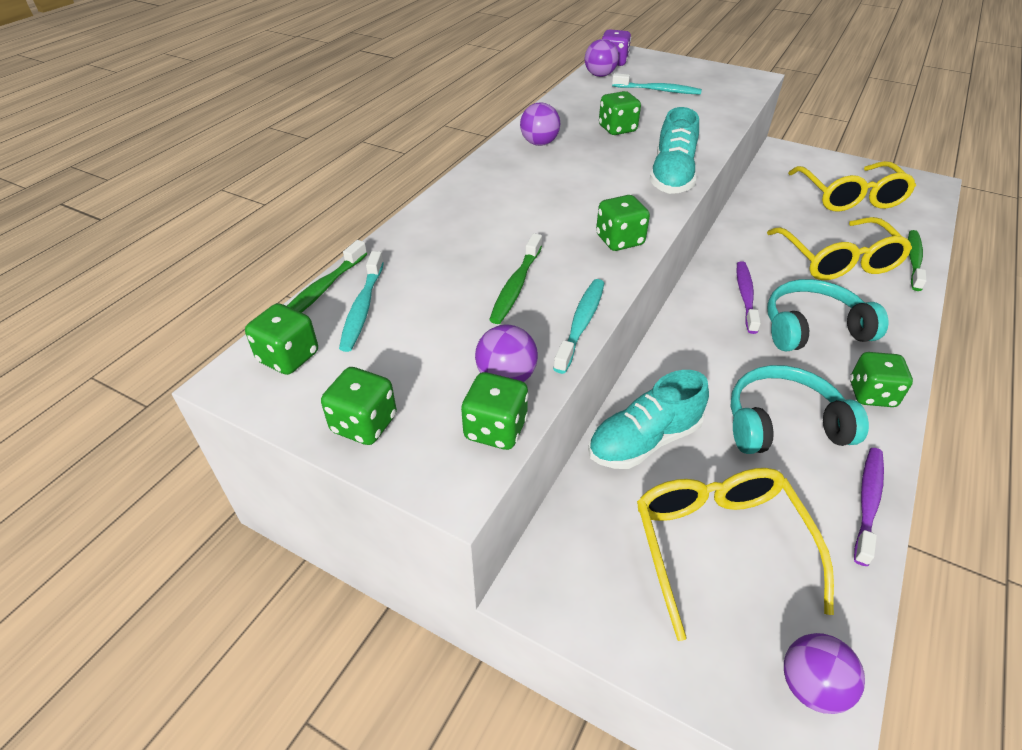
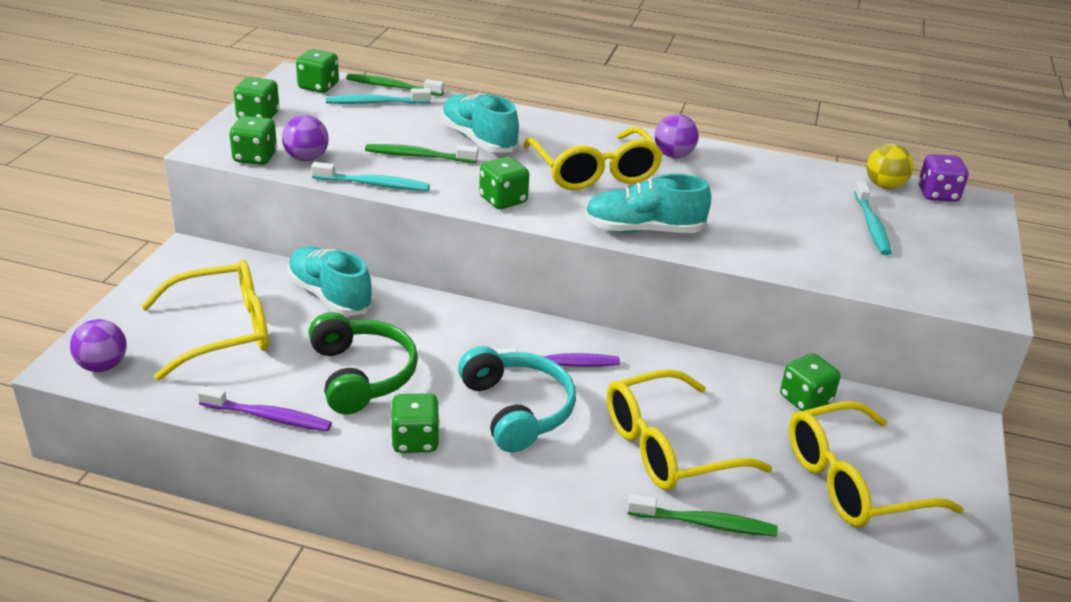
camera: 75 degrees right, 10 degrees down
purple ball [585,39,619,77] -> yellow ball [867,144,914,189]
green dice [599,91,641,135] -> green dice moved to [780,353,841,411]
turquoise headphones [730,365,869,454] -> green headphones [308,312,418,414]
none -> turquoise shoe [441,93,519,153]
none -> yellow glasses [523,127,663,190]

